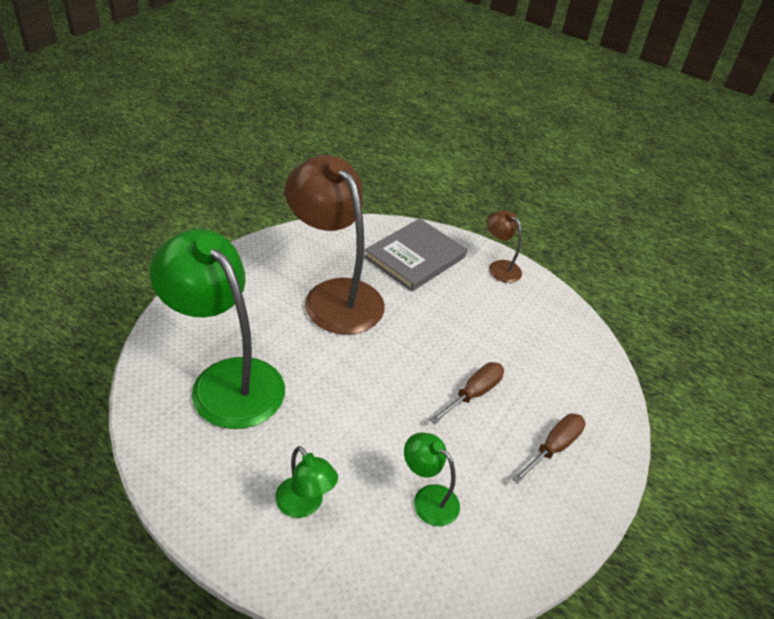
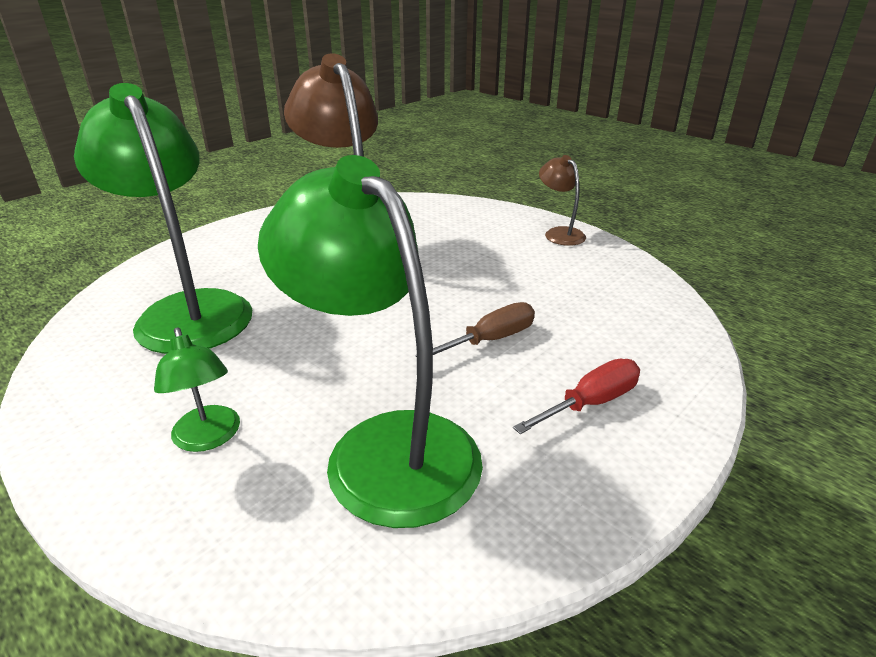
camera: 15 degrees right, 10 degrees down
grey book [365,218,467,291] -> none
green lamp [404,432,460,526] -> green lamp [258,155,483,528], size x2.18
brown screwdriver [512,413,586,484] -> red screwdriver [513,358,640,434]

